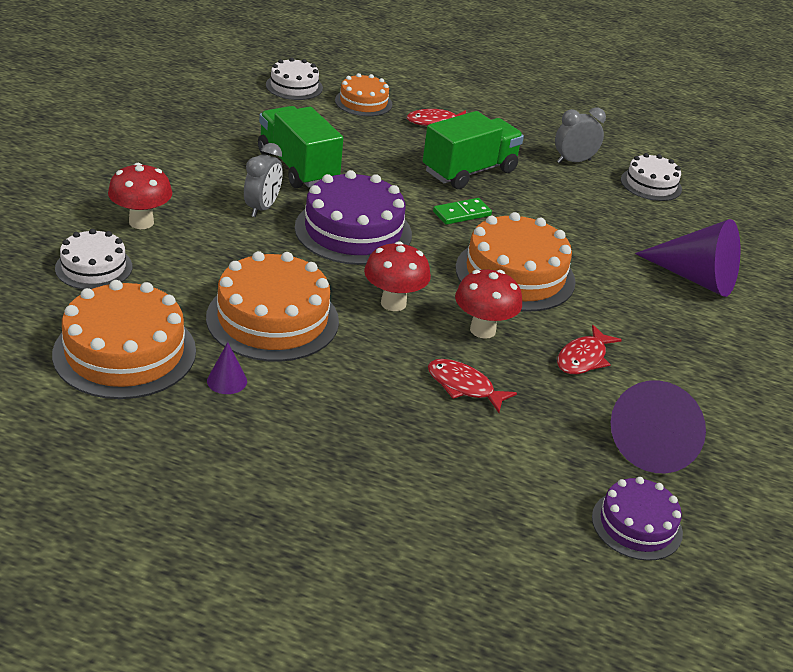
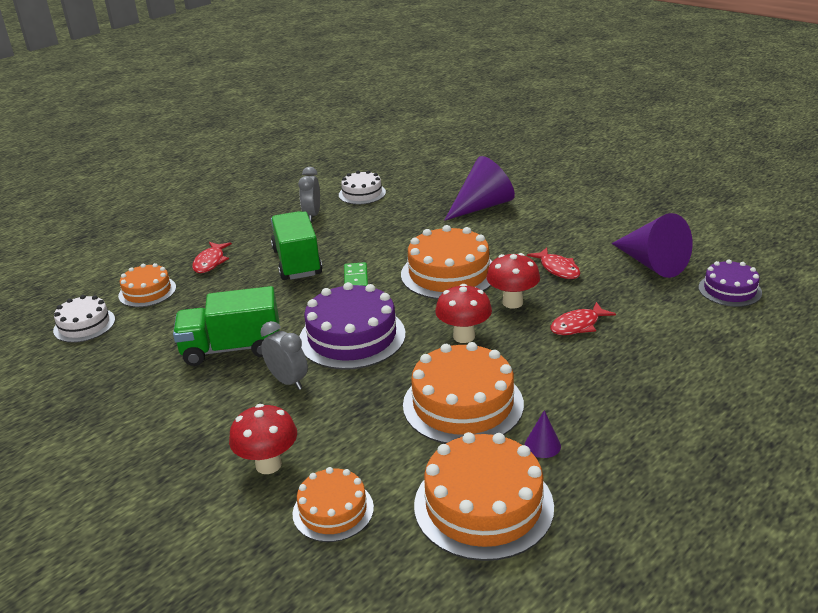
camera: 60 degrees left, 5 degrees down
white cake [55,229,132,289] -> orange cake [293,467,374,542]

